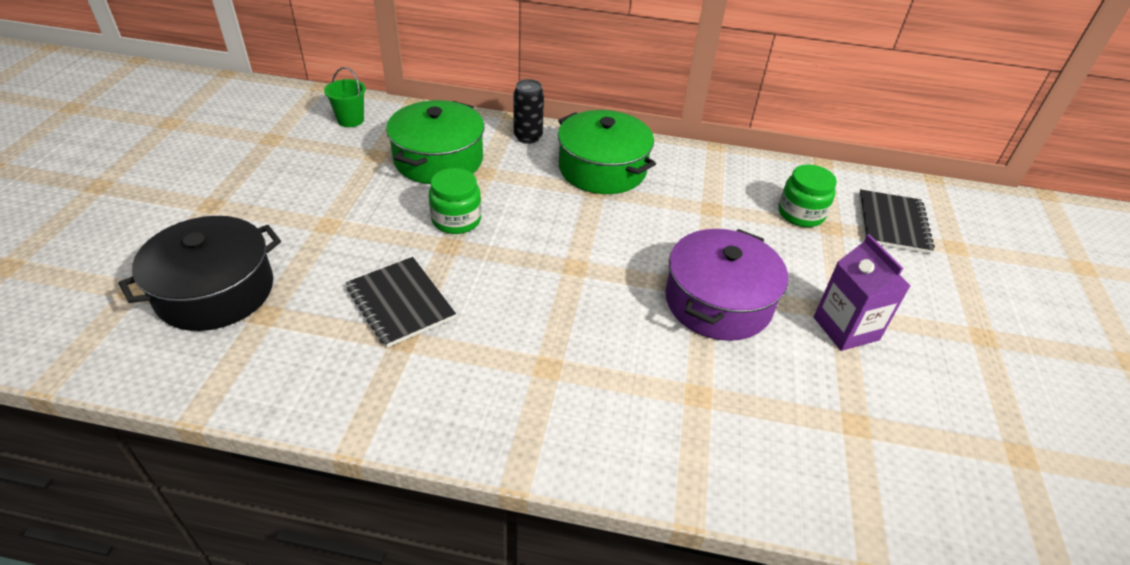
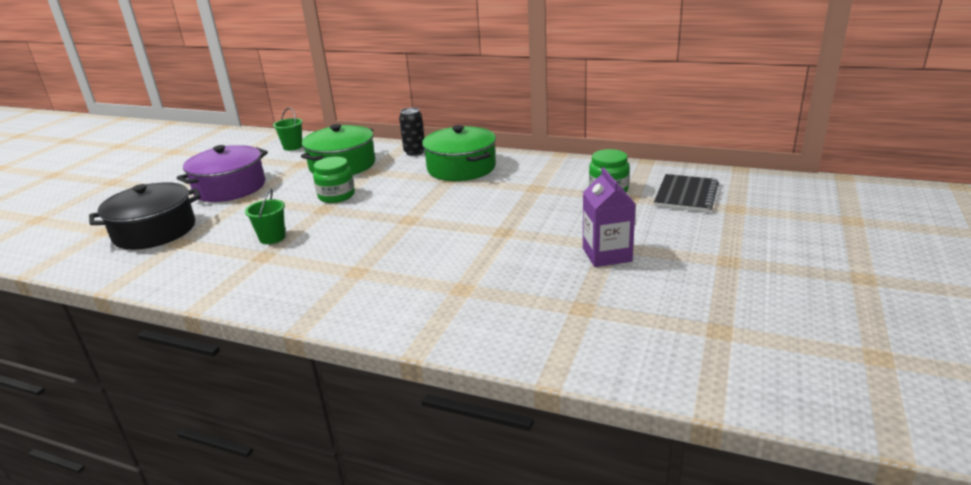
camera: 15 degrees right, 15 degrees down
black notebook [346,257,456,348] -> green bucket [245,188,285,244]
purple pot [665,229,788,341] -> purple pot moved to [177,145,268,202]

